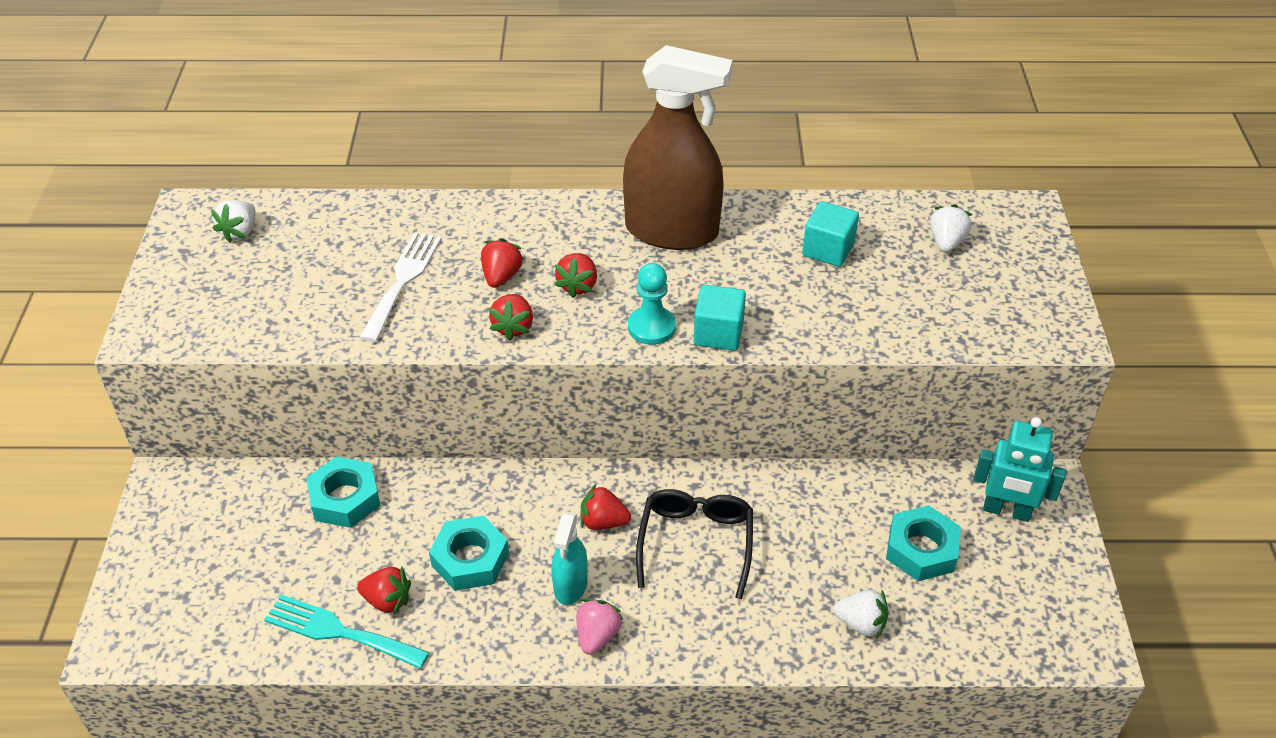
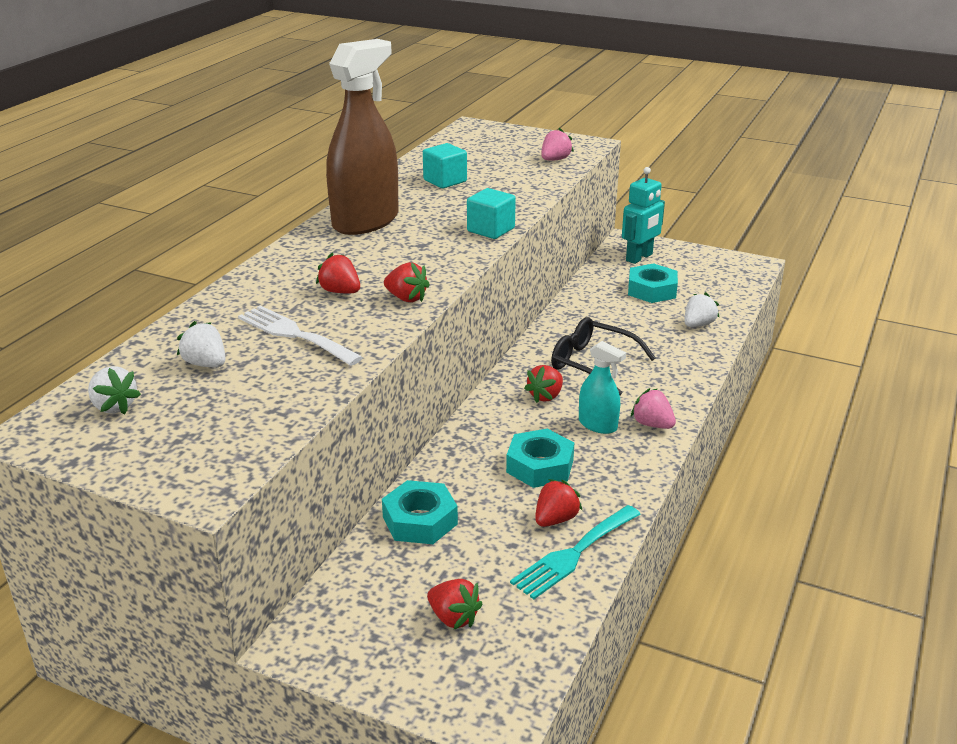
camera: 65 degrees left, 15 degrees down
red strawberry [554,253,597,298] -> red strawberry moved to [427,579,483,629]
turquoise pawn [628,263,676,345] -> none
white strawberry [930,204,973,252] -> white strawberry moved to [177,321,225,367]
none -> pink strawberry [541,128,574,161]

